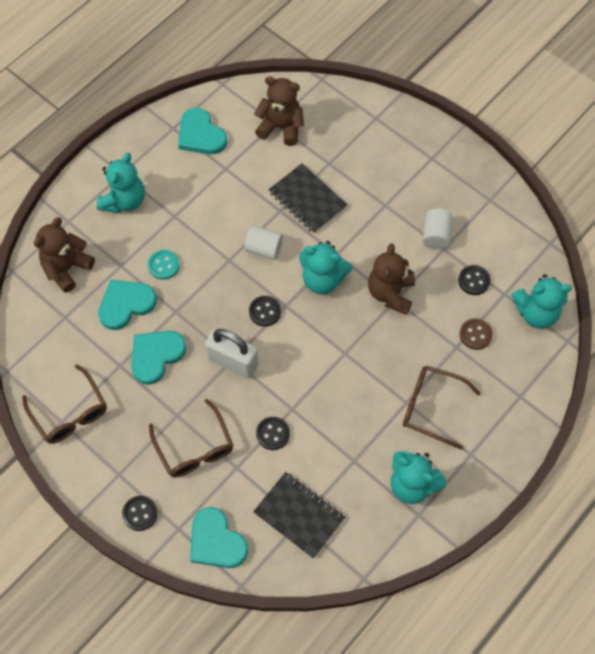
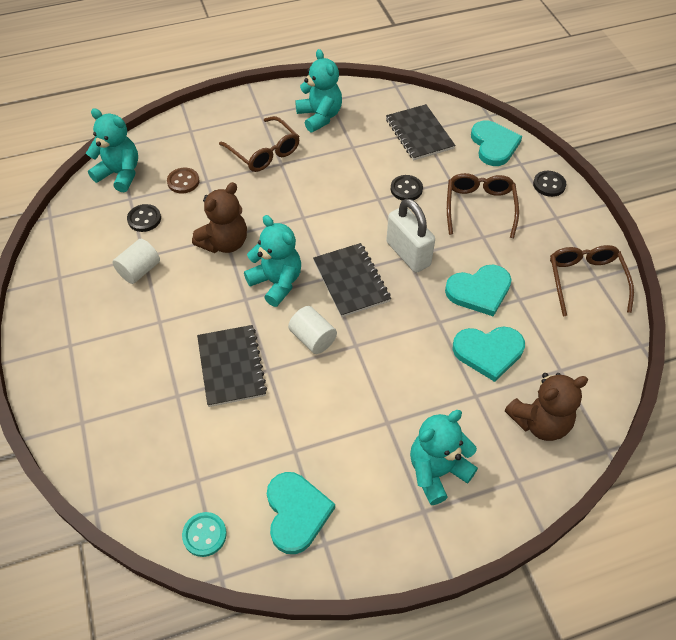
camera: 150 degrees left, 10 degrees down
turquoise button [148,250,180,280] -> turquoise button moved to [182,512,227,557]
black button [249,296,281,327] -> black notebook [313,243,391,317]
brown teddy bear [254,77,304,146] -> none

